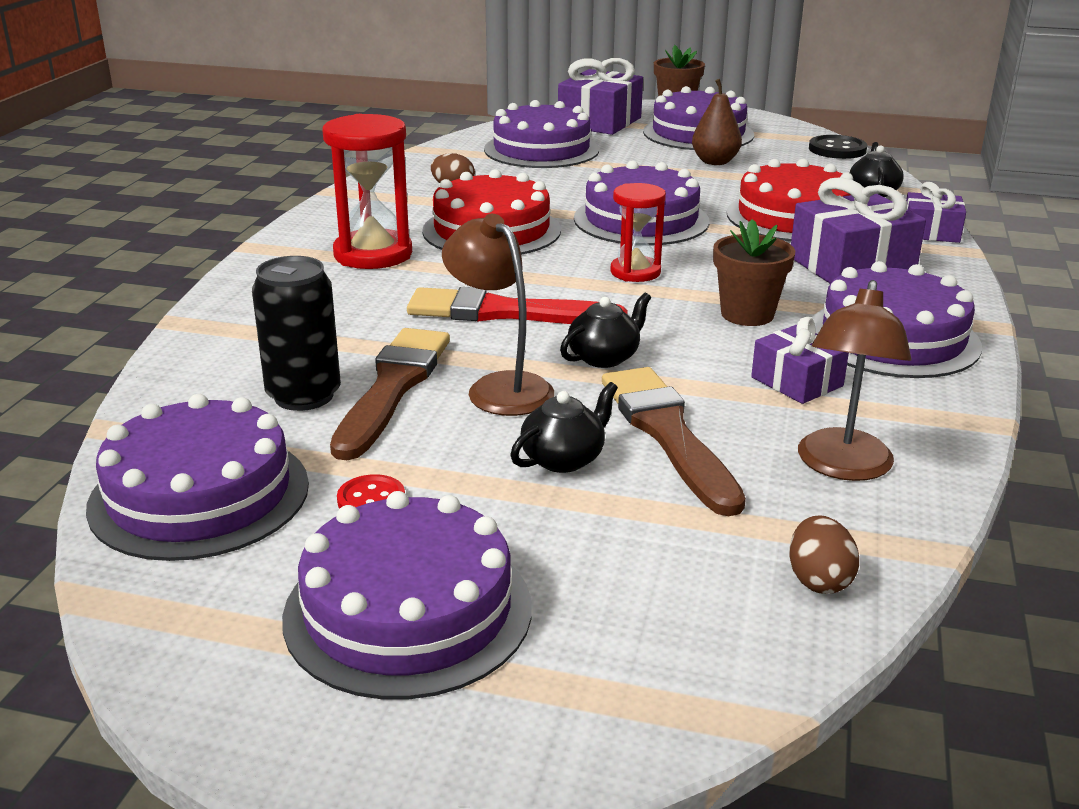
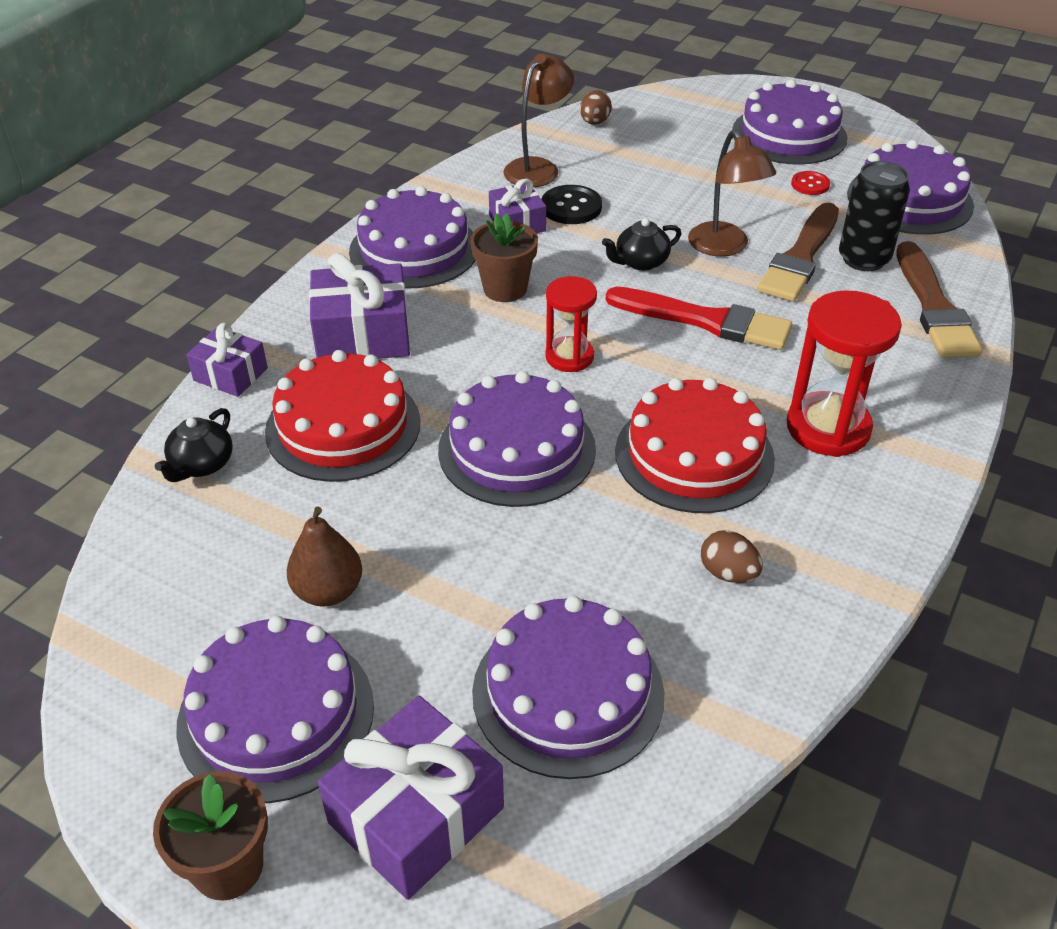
camera: 165 degrees left, 15 degrees up
black teapot [510,382,618,473] -> none
brown brush [602,367,746,516] -> brown brush moved to [896,241,983,357]
black button [809,135,867,159] -> black button moved to [541,185,602,224]

